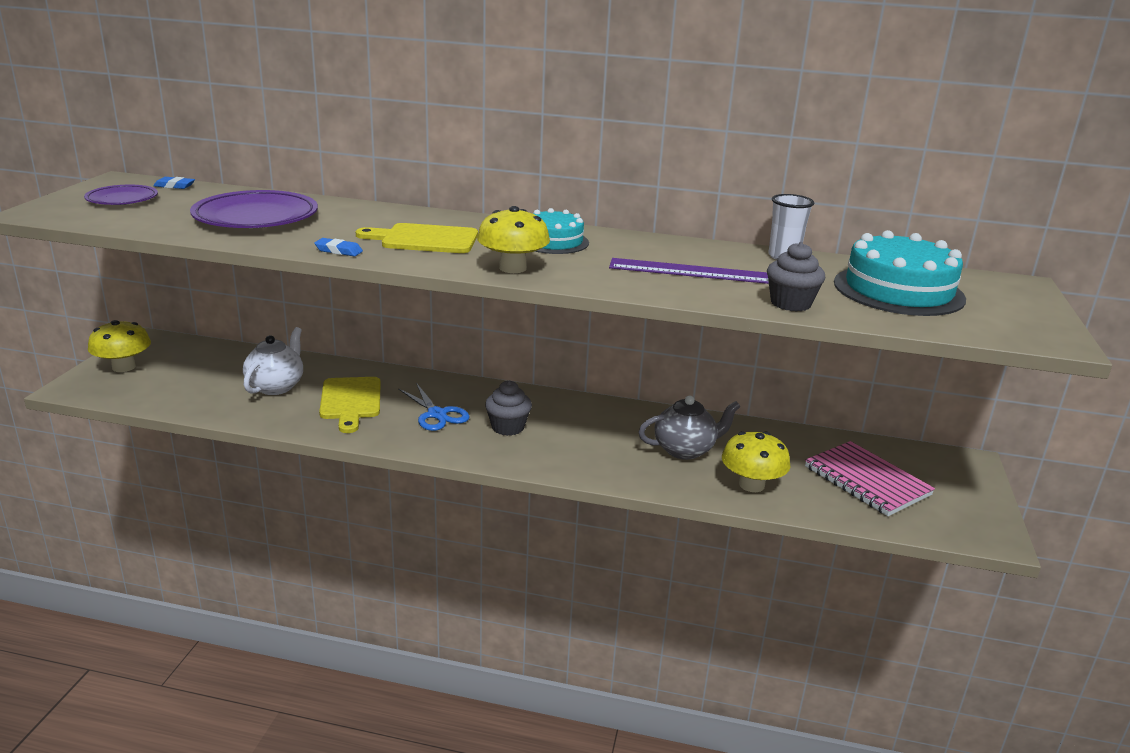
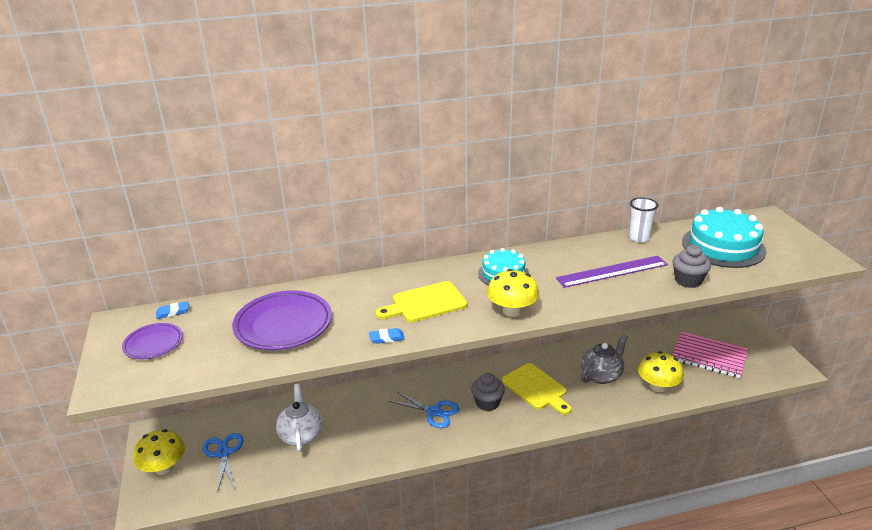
camera: 25 degrees left, 5 degrees up
yellow cutting board [319,377,381,433] -> yellow cutting board moved to [502,363,572,415]
none -> blue scissors [202,433,243,492]

